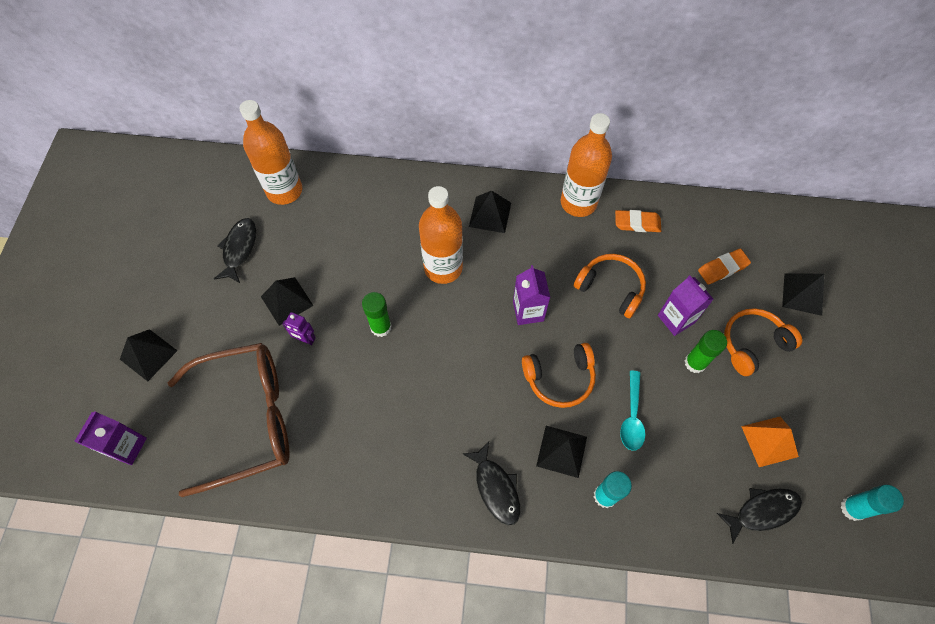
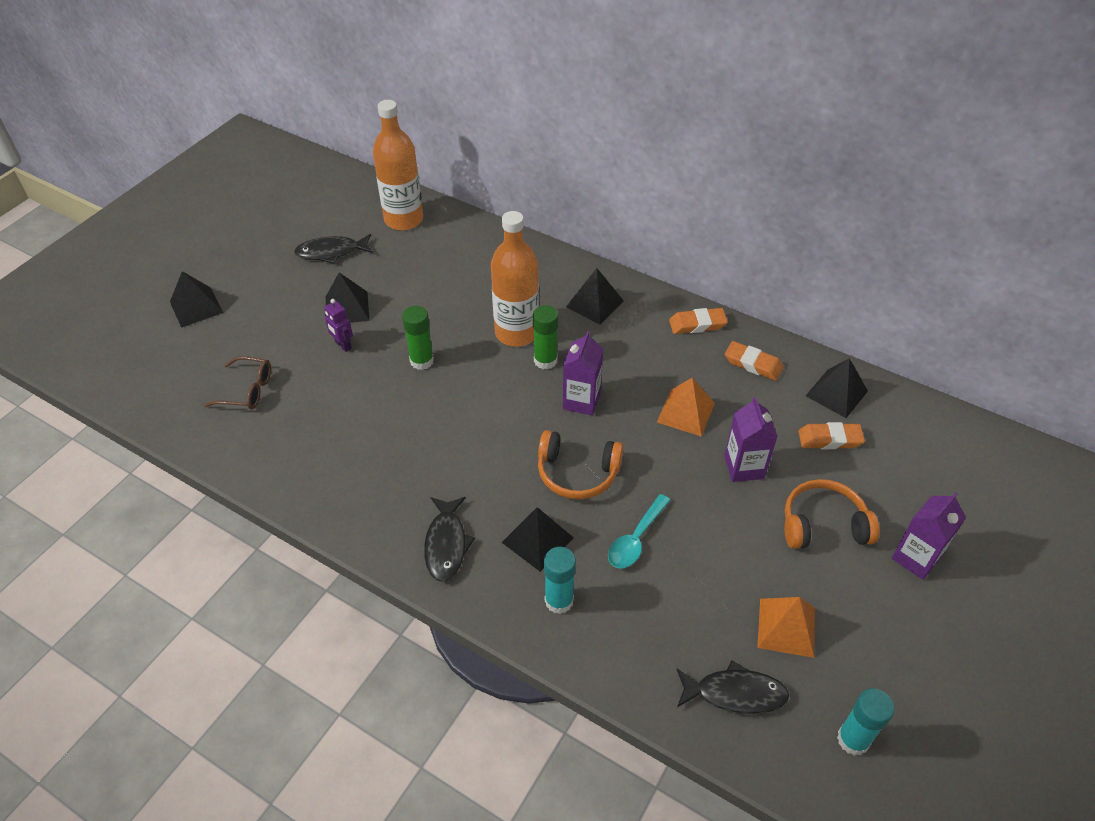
camera: 25 degrees right, 15 degrees down
purple carton [74,411,147,465] -> purple carton moved to [892,493,966,580]
brown glasses [168,343,290,497] -> brown glasses [204,356,271,409], size x0.44
black fish [214,218,256,283] -> black fish turned 135 degrees counterclockwise [294,234,373,263]
orange bottle [561,113,612,217] -> orange eraser [669,308,728,334]
orange headphones [574,254,646,318] -> orange pyramid [657,378,715,437]
green glue stick [685,330,727,373] -> green glue stick moved to [533,305,558,369]
black pyramid [782,274,824,316] -> black pyramid moved to [806,358,868,418]

